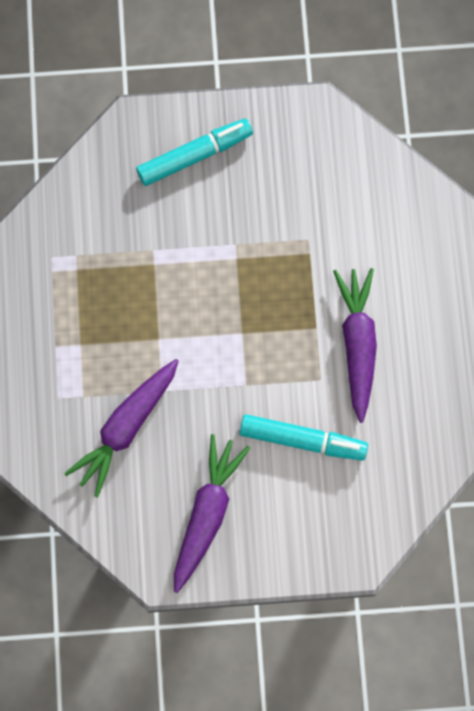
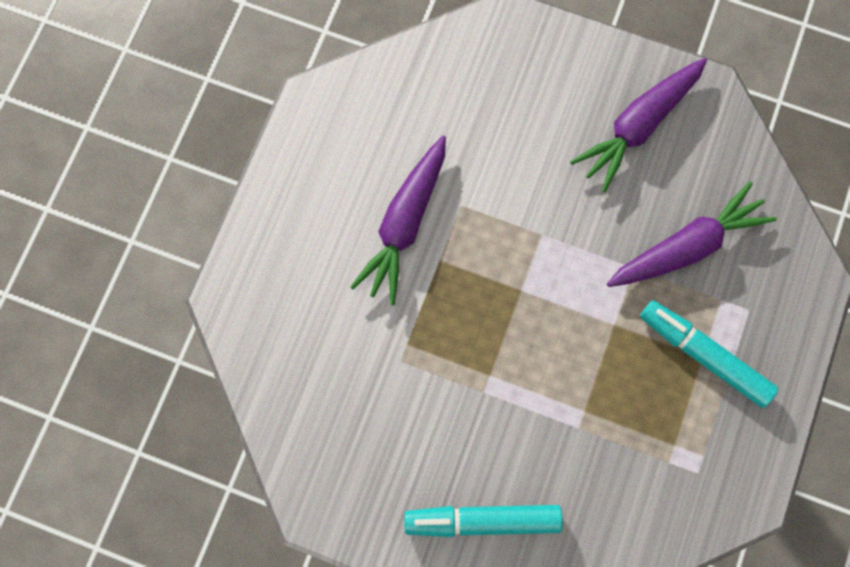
camera: 155 degrees left, 0 degrees up
turquoise marker [240,414,368,461] -> turquoise marker moved to [640,300,778,408]

